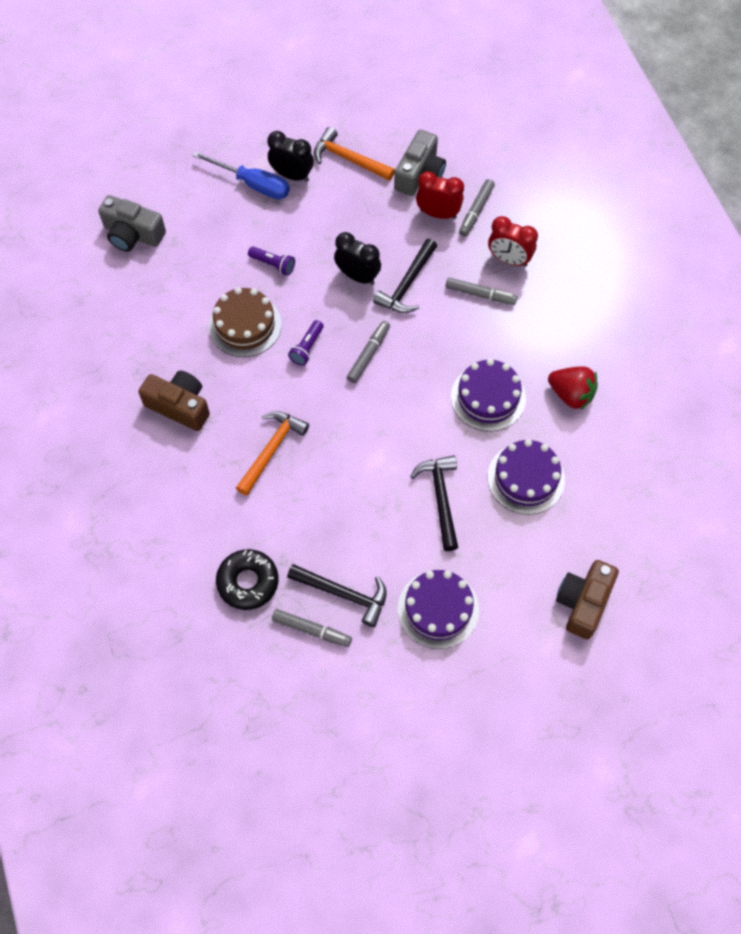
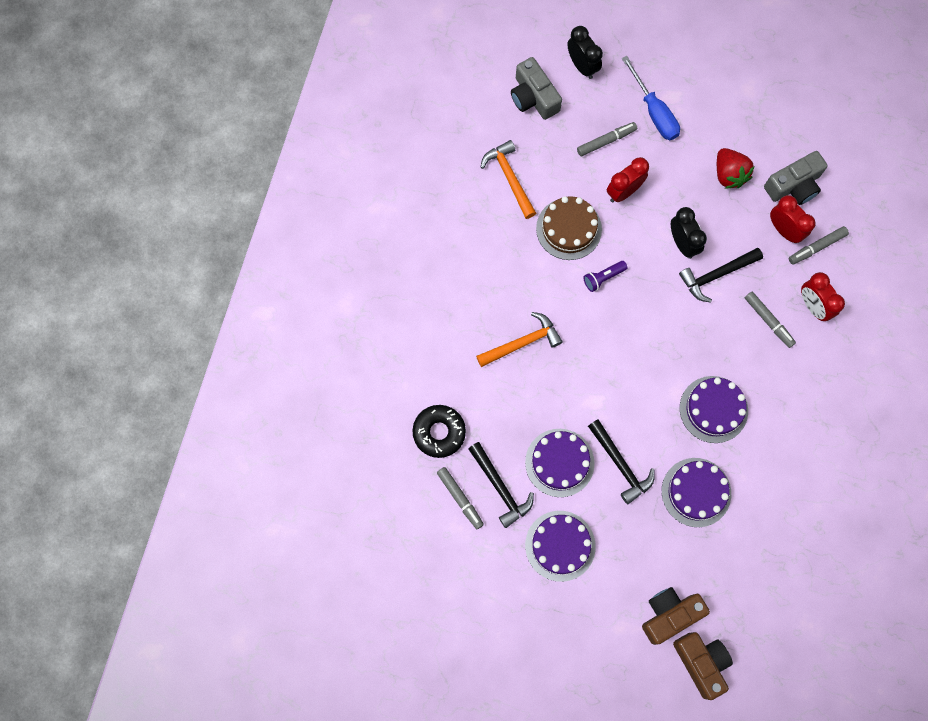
camera: 35 degrees right, 10 degrees up
brown camera [138,371,210,431] -> brown camera moved to [673,632,733,700]
purple flashlight [248,246,295,276] -> red clock [606,157,649,202]
black clock [267,131,314,182] -> black clock moved to [567,26,603,79]
orange hammer [314,127,395,181] -> orange hammer moved to [480,140,536,219]
grey marker [347,321,390,383] -> grey marker moved to [577,122,637,156]
black hammer [410,455,458,551] -> black hammer turned 120 degrees clockwise [588,419,655,504]
red strawberry [548,366,598,410] -> red strawberry moved to [717,148,755,189]
none -> purple cake [525,429,595,497]

